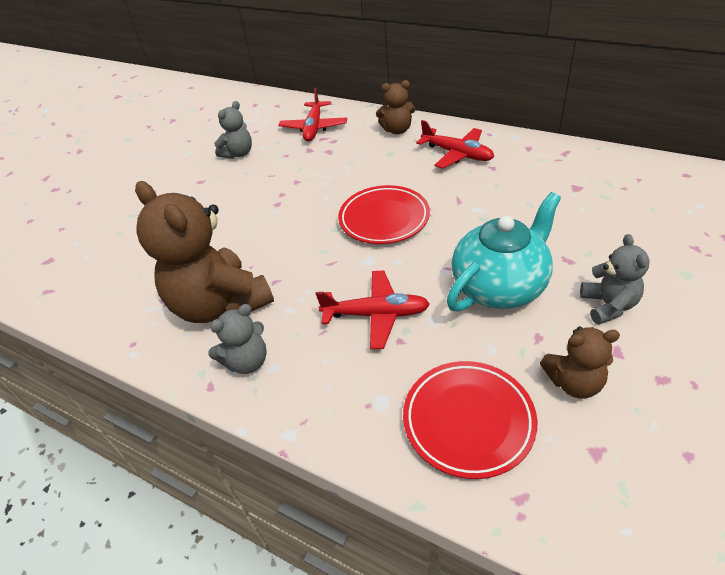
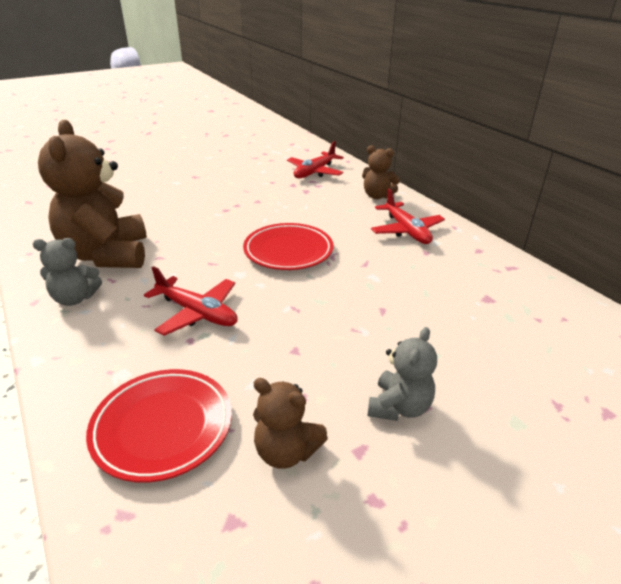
camera: 25 degrees right, 10 degrees down
grey teddy bear [214,101,252,159] -> none
turquoise teapot [447,192,561,312] -> none

